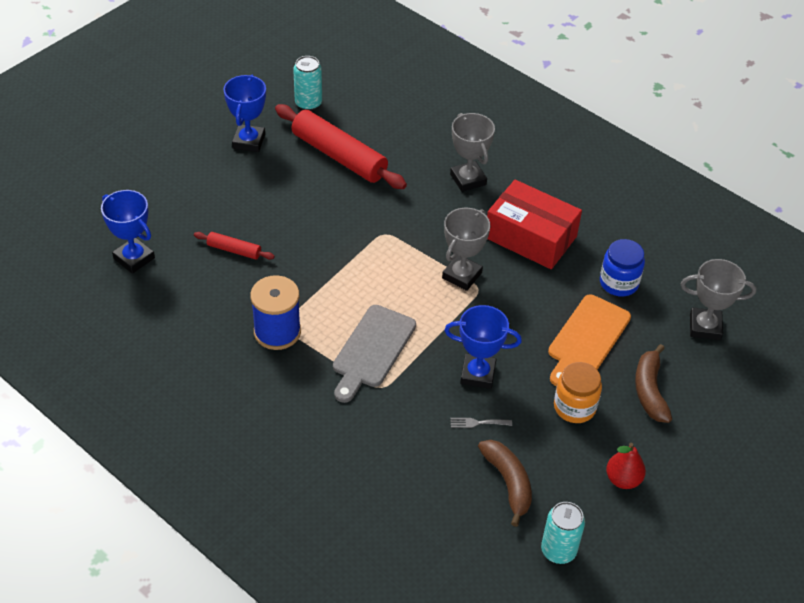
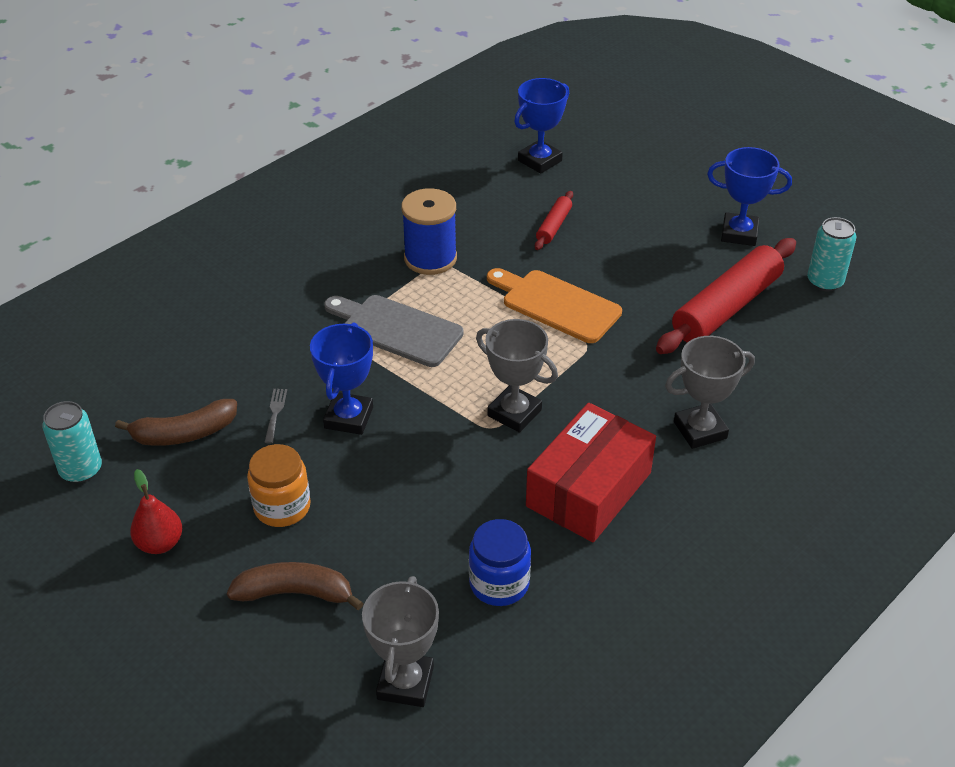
camera: 95 degrees right, 5 degrees down
orange cutting board [548,294,631,386] -> orange cutting board moved to [487,268,622,343]

